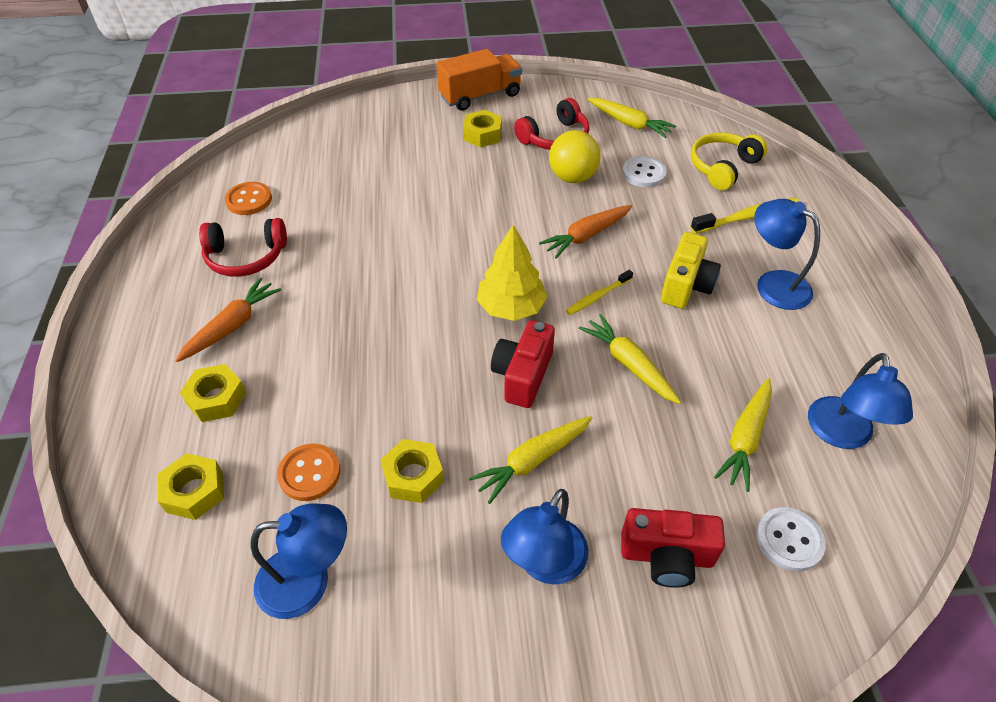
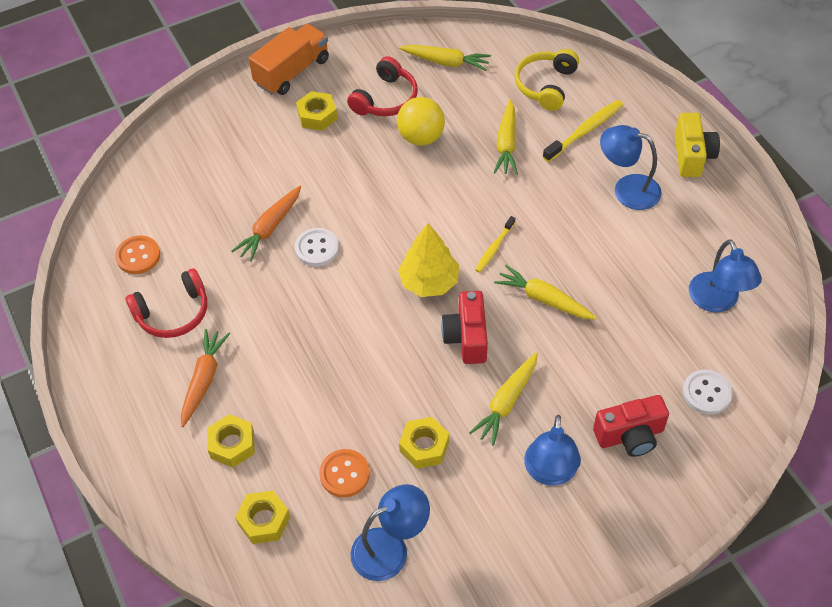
camera: 20 degrees left, 5 degrees up
orange carrot [539,205,632,258] -> orange carrot moved to [231,186,301,262]
white button [622,156,667,187] -> white button moved to [295,228,339,266]
yellow camera [661,232,721,309] -> yellow camera moved to [674,113,720,177]
yellow carrot [714,378,772,492] -> yellow carrot moved to [493,100,518,175]

